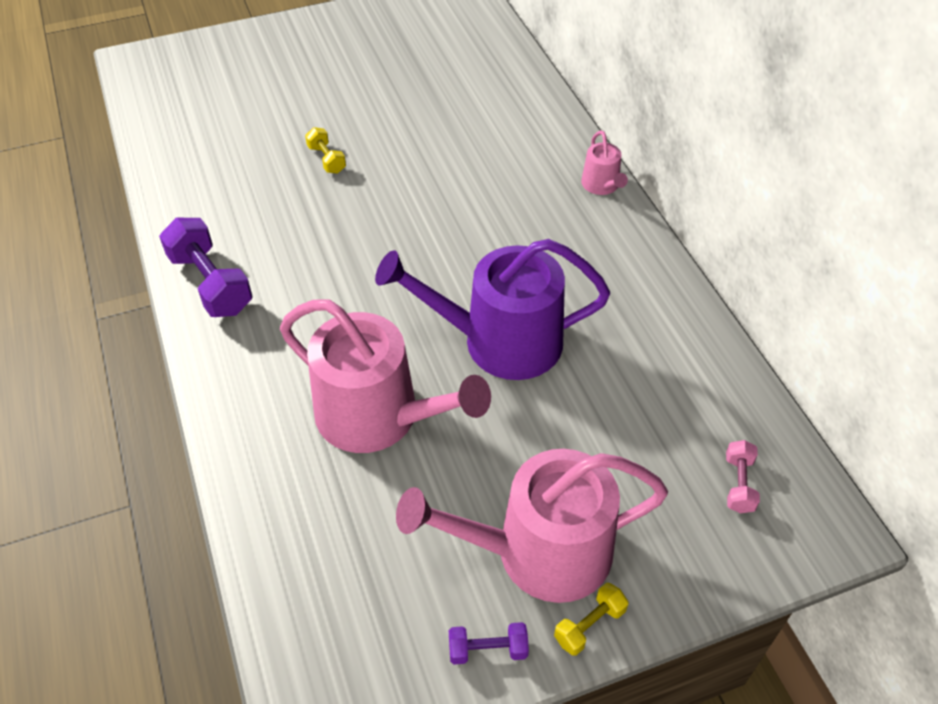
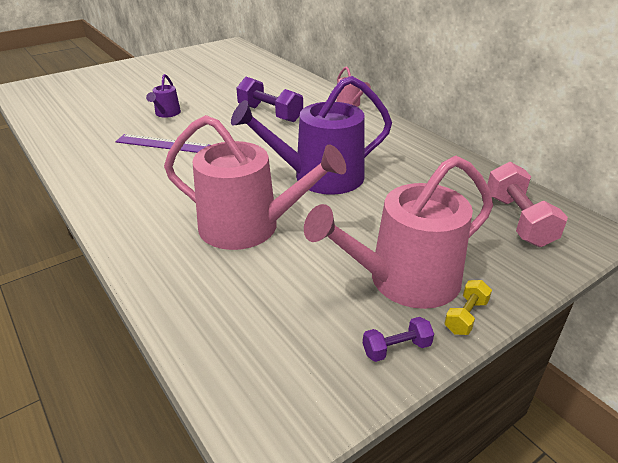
camera: 15 degrees left, 15 degrees down
purple dumbbell [159,218,253,317] -> purple dumbbell moved to [236,77,303,122]
yellow dumbbell [305,127,346,173] -> purple watering can [146,74,181,118]
pink dumbbell [726,440,760,513] -> pink dumbbell [487,162,568,247], size x1.91
none -> purple ruler [115,134,210,153]

